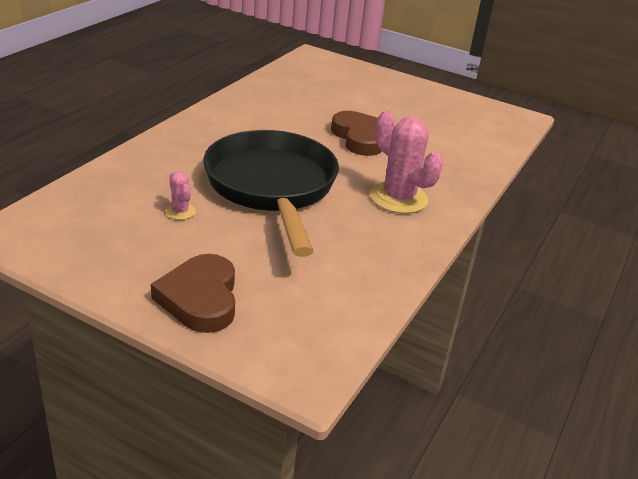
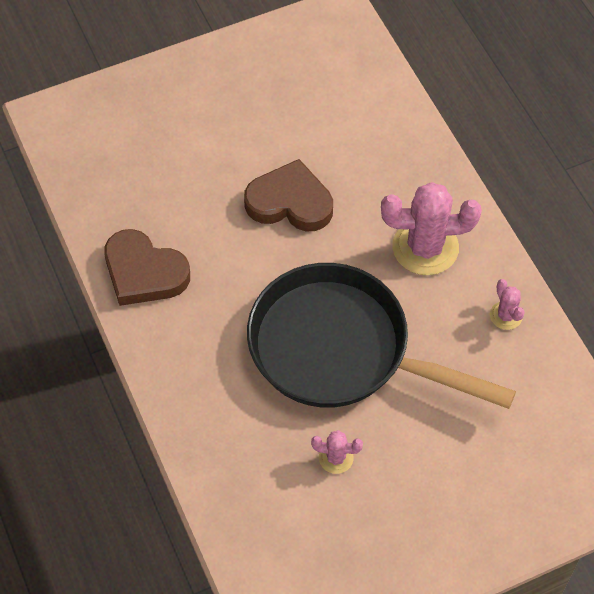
camera: 50 degrees left, 25 degrees up
brown heart [151,254,235,333] -> brown heart moved to [104,229,190,306]
none -> pink cactus [490,279,525,330]

